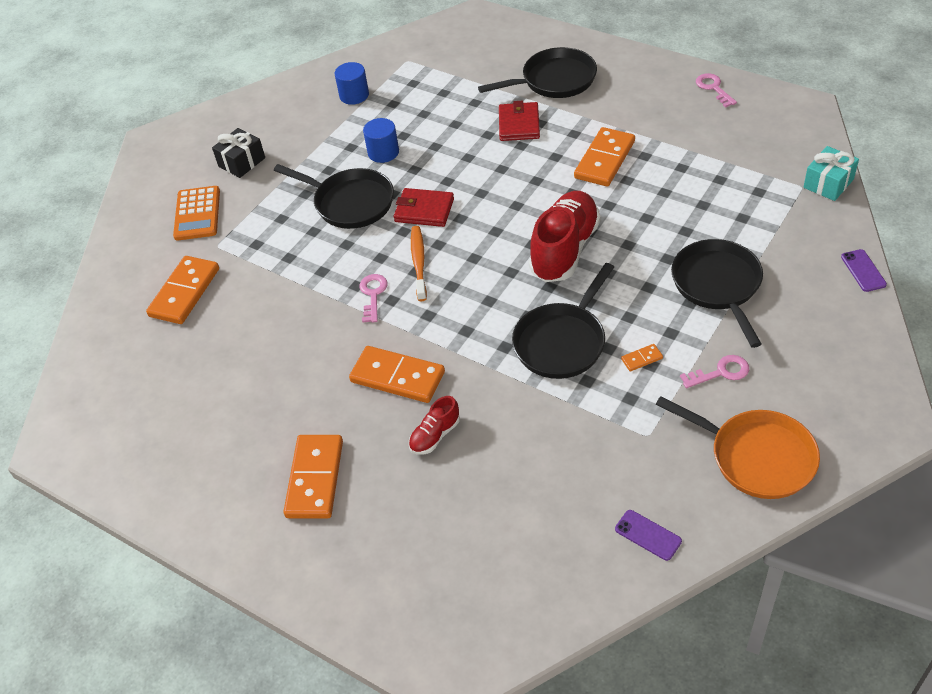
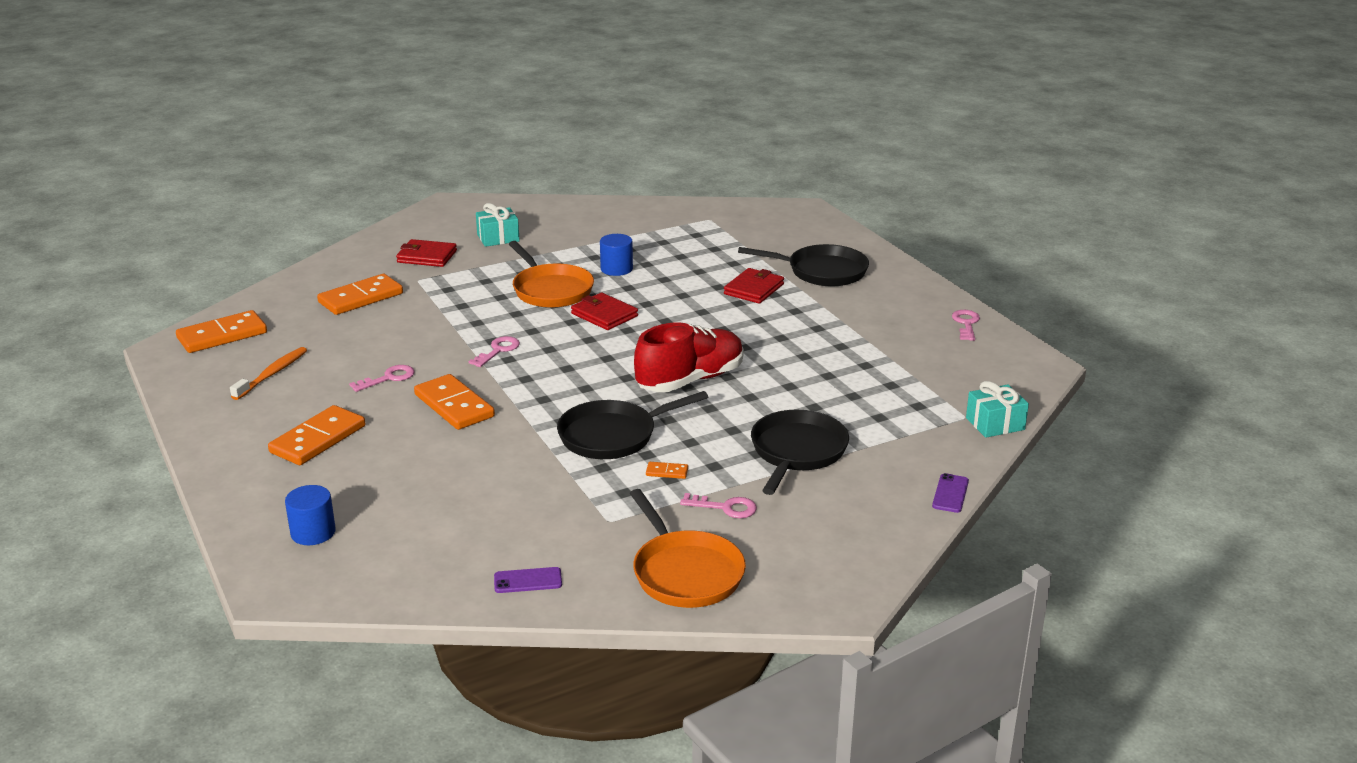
camera: 25 degrees right, 20 degrees down
orange calculator [173,186,220,241] -> red wallet [396,239,457,267]
black gift [212,128,265,178] -> turquoise gift [476,203,520,247]
black pan [274,164,394,229] -> orange pan [509,241,594,308]
blue cylinder [335,62,369,105] -> blue cylinder moved to [285,485,336,545]
red shoe [409,396,460,454] -> none
orange toothbrush [411,226,427,301] -> orange toothbrush moved to [230,347,307,400]
orange domino [574,127,635,187] -> orange domino moved to [176,310,267,353]
purple phone [615,510,682,561] -> purple phone turned 75 degrees counterclockwise [494,567,562,593]
none -> pink key [349,365,415,392]

